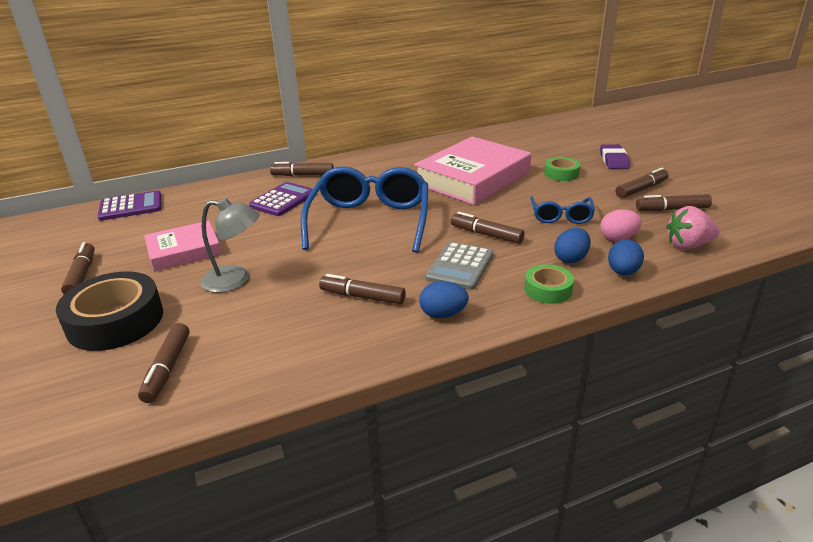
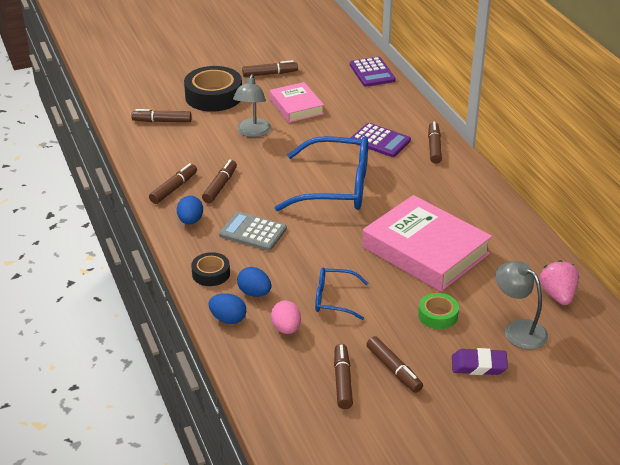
camera: 90 degrees right, 5 degrees up
brown marker [451,212,525,244] -> brown marker moved to [149,163,197,204]
green tape [524,264,574,304] -> black tape [191,252,230,286]
pink strawberry [666,206,720,250] -> pink strawberry moved to [539,260,579,305]
none -> grey lamp [495,261,548,349]

